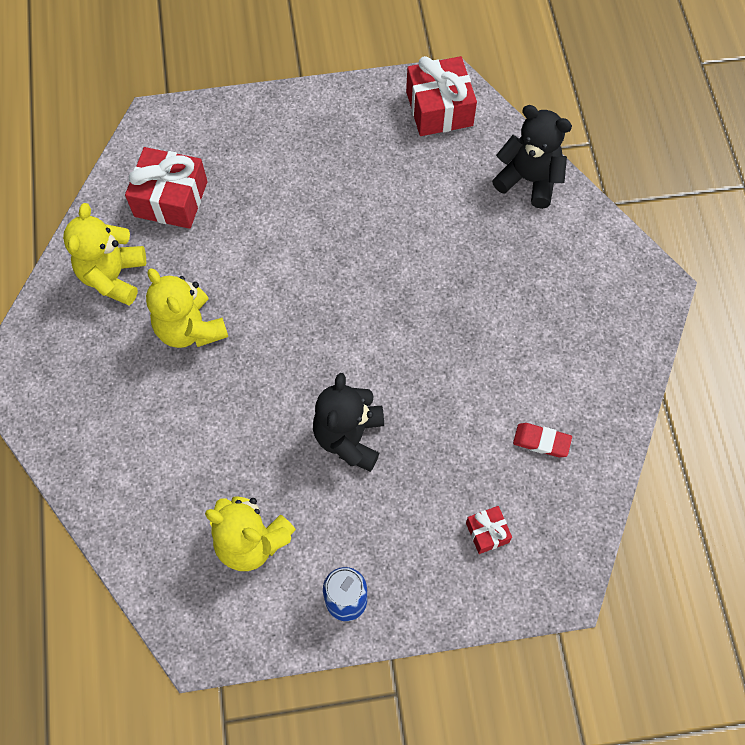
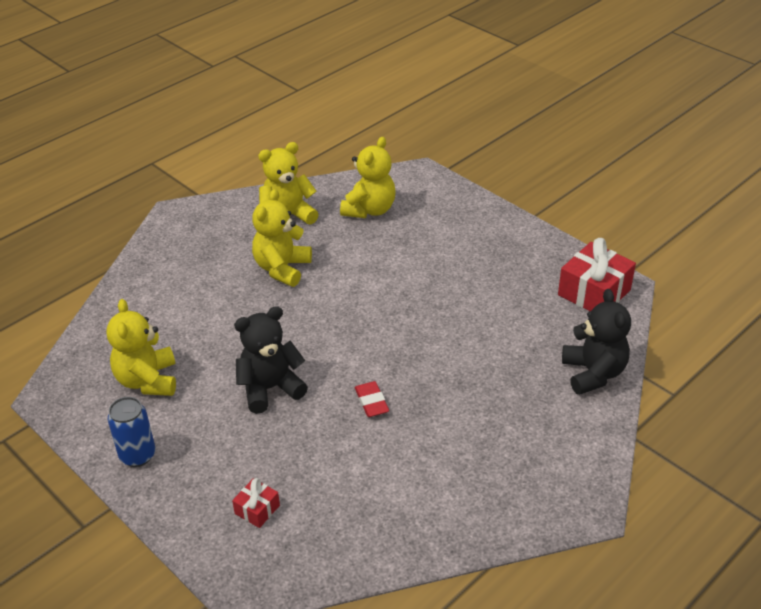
camera: 55 degrees right, 25 degrees down
red gift [125,147,207,229] -> yellow teddy bear [340,137,395,218]
red eraser [513,423,572,457] -> red eraser moved to [355,381,389,417]

